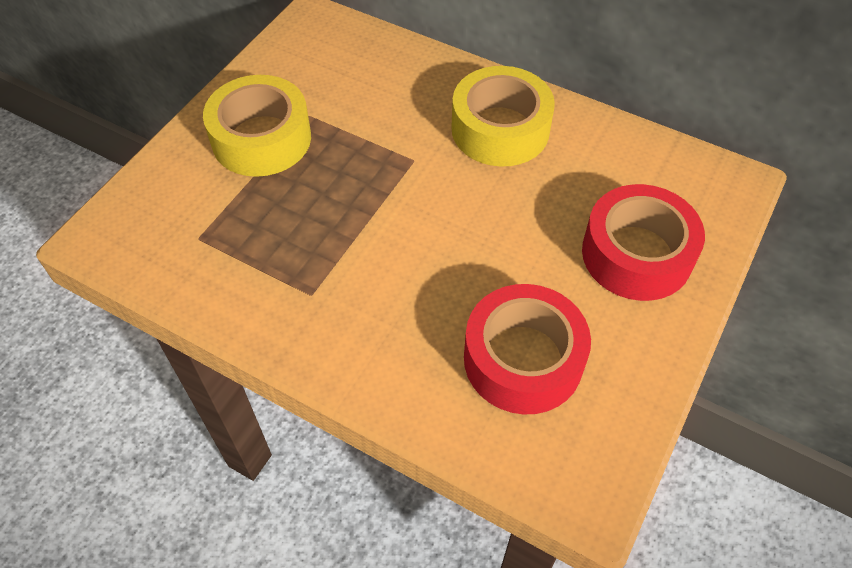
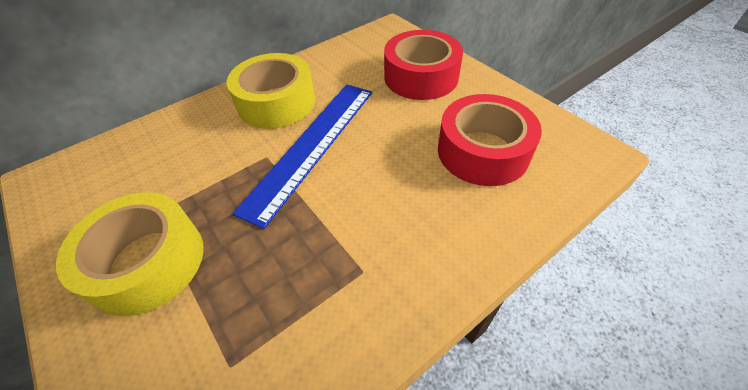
camera: 65 degrees left, 5 degrees down
none -> blue ruler [232,84,372,229]

